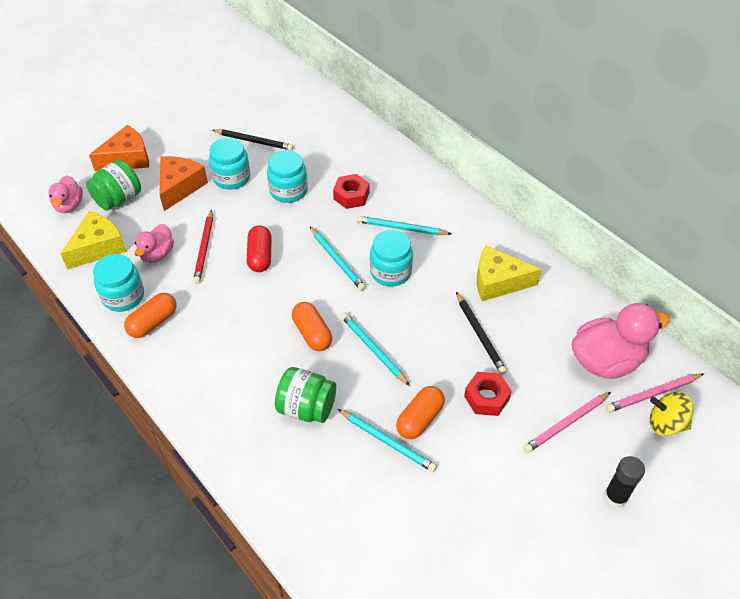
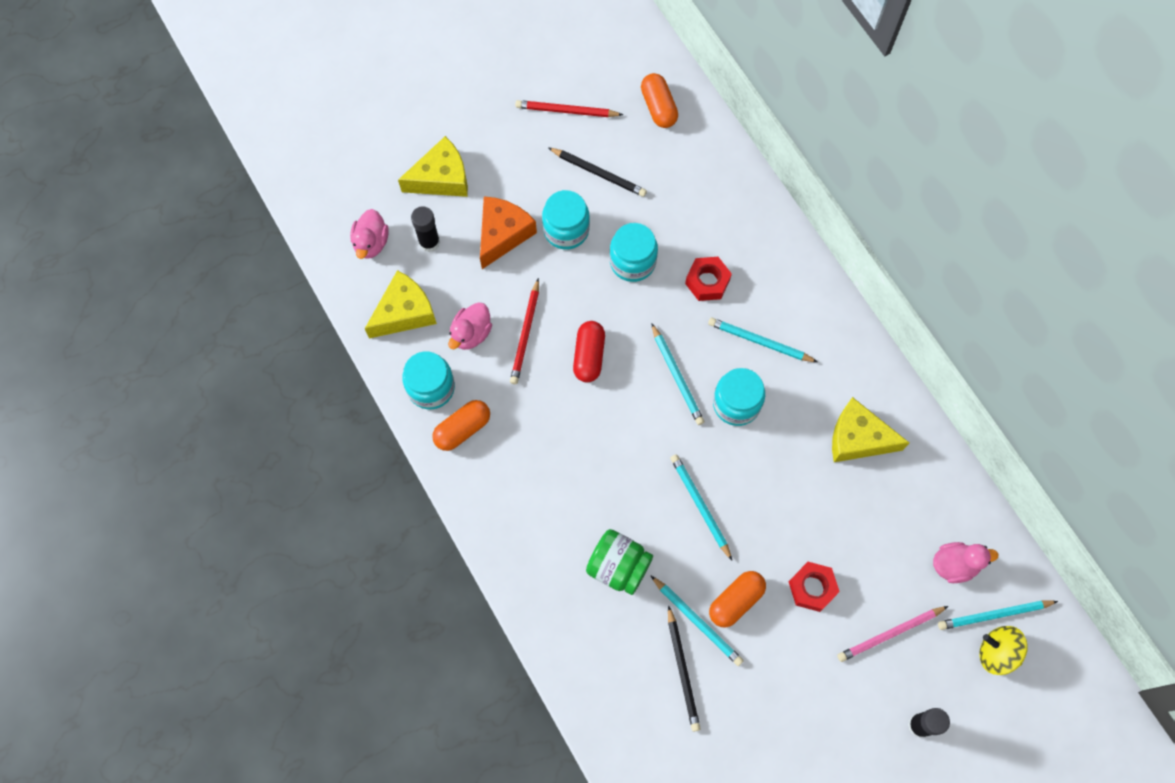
camera: 10 degrees right, 20 degrees up
green jar [86,160,141,211] -> black glue stick [411,206,440,252]
orange cheese [89,125,149,171] -> yellow cheese [398,136,468,197]
orange capsule [292,302,332,351] -> orange capsule moved to [641,73,678,128]
black pencil [456,292,507,374] -> black pencil moved to [668,605,701,732]
pink duck [572,303,670,379] -> pink duck [933,542,999,583], size x0.58
pink pencil [606,373,704,412] -> turquoise pencil [938,601,1058,630]
none -> red pencil [515,100,623,117]

